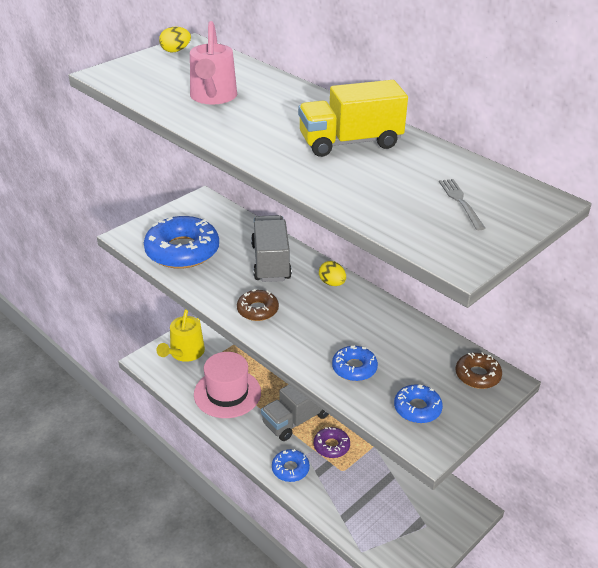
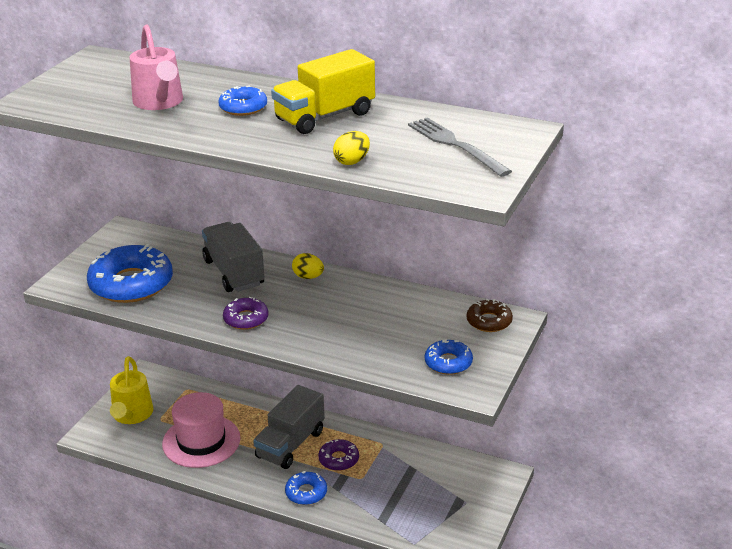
camera: 20 degrees left, 5 degrees down
yellow egg [159,27,191,52] -> yellow egg moved to [333,131,370,165]
brown donut [237,289,279,321] -> purple donut [223,297,268,330]
blue donut [332,346,378,381] -> blue donut moved to [218,85,267,116]
grey fork [439,179,486,230] -> grey fork [408,117,512,177], size x1.65

